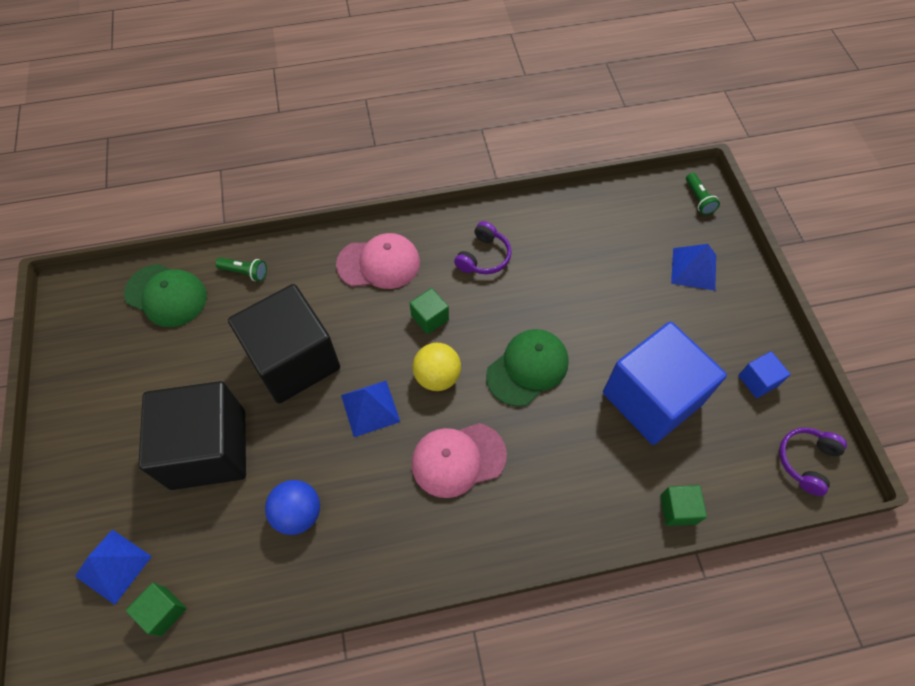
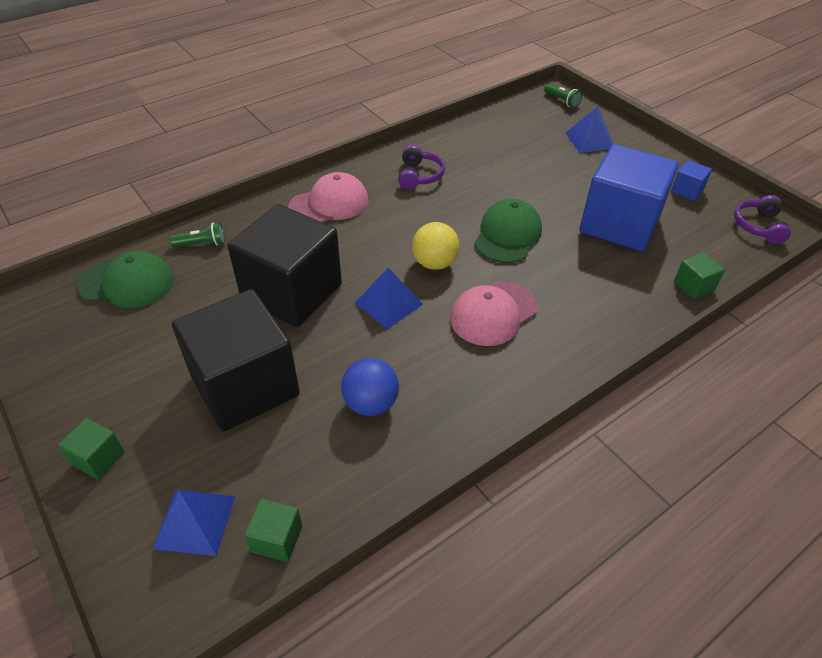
camera: 25 degrees left, 15 degrees down
green cube [410,288,449,334] -> green cube moved to [58,418,124,479]

